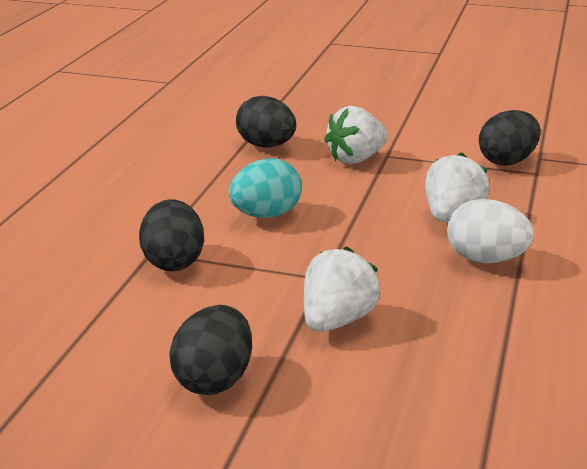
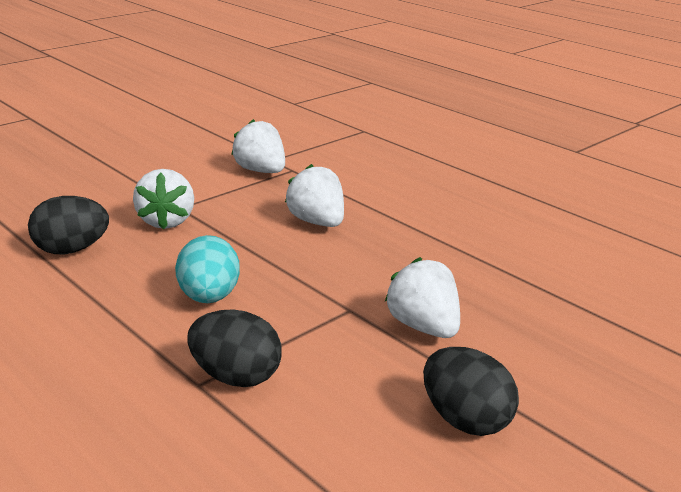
camera: 60 degrees left, 0 degrees up
white egg [447,199,534,263] -> none
black egg [479,110,541,166] -> white strawberry [231,119,285,173]

